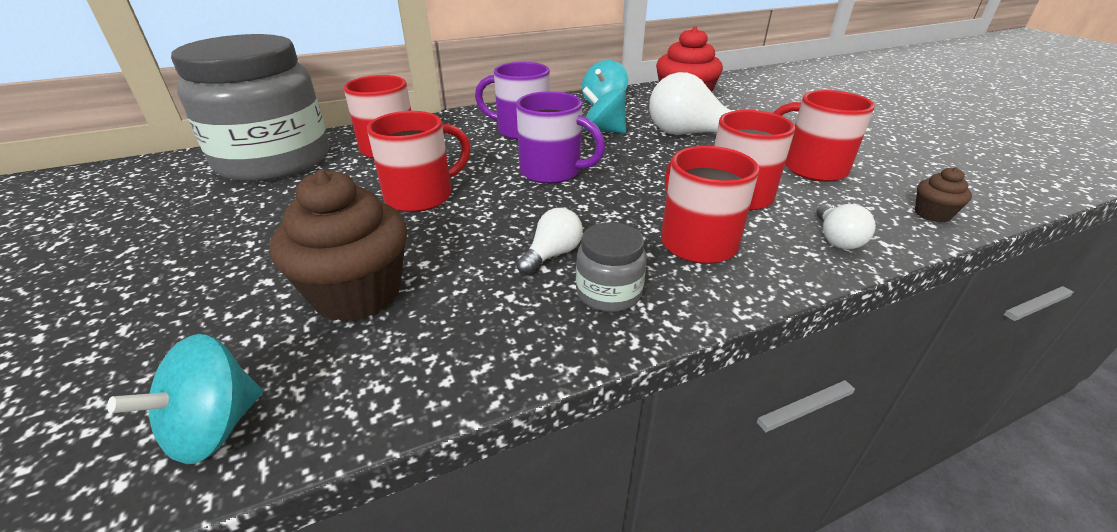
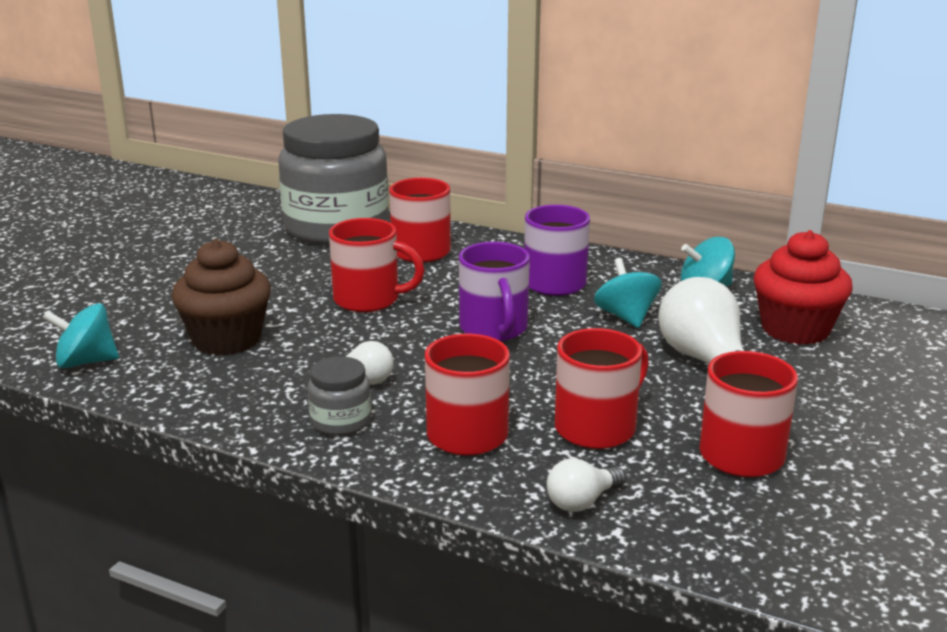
camera: 50 degrees right, 10 degrees down
brown cupcake [915,167,972,222] -> none

